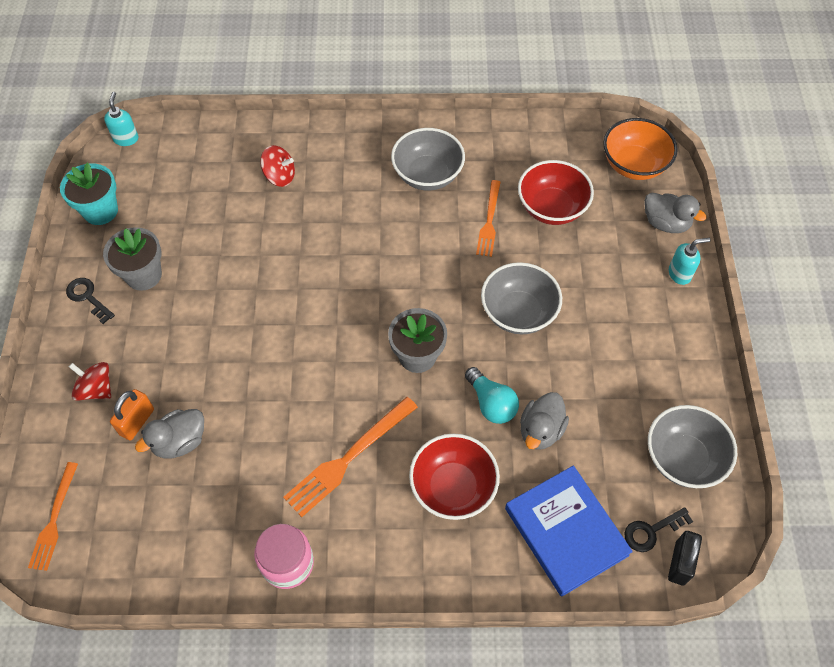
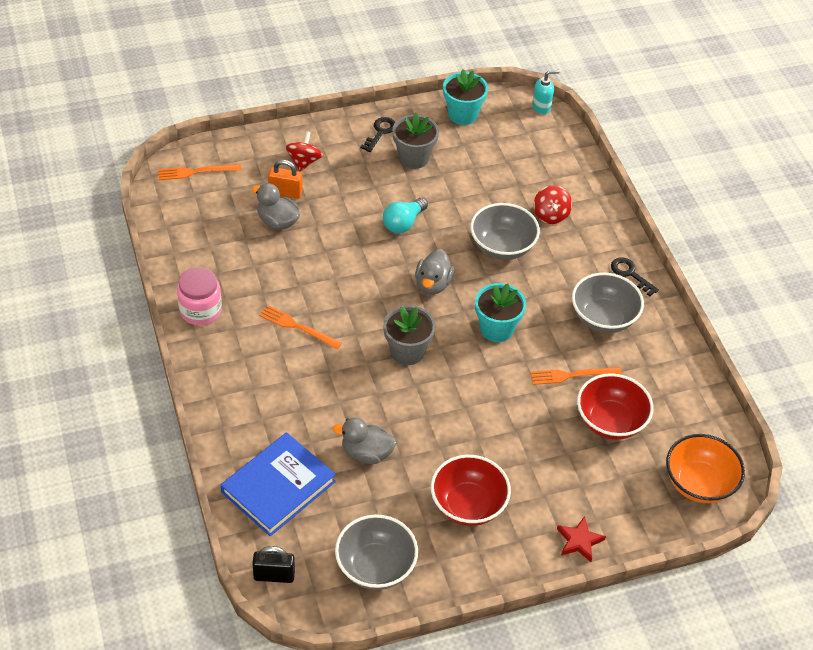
camera: 70 degrees right, 10 degrees down
orange fork [283,397,418,517] -> orange fork [259,305,342,349], size x0.66
red bowl [409,434,500,520] -> red bowl moved to [431,455,511,526]
turquoise light bulb [465,367,519,424] -> turquoise light bulb moved to [383,198,428,233]
grey bowl [481,262,562,335] -> grey bowl moved to [470,203,540,260]
black key [624,507,693,552] -> black key moved to [611,257,659,296]
grey duck [644,192,707,233] -> grey duck moved to [415,249,454,295]
turquoise soap dispenser [669,238,711,285] -> red star [557,516,606,562]
none -> turquoise flower pot [475,283,526,342]

